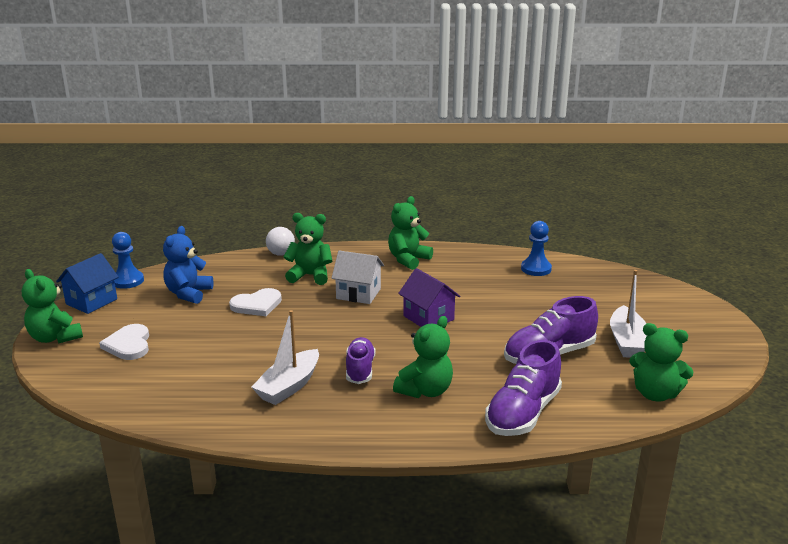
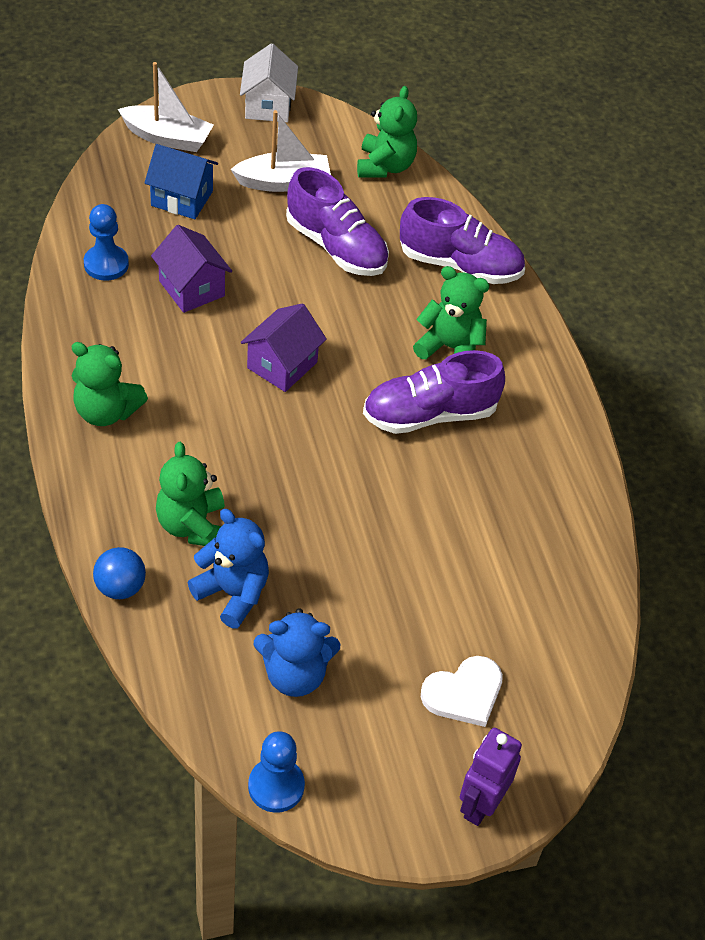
camera: 110 degrees left, 25 degrees up
green teddy bear [22,269,83,344] -> purple robot [460,728,522,826]
blue house [56,253,119,314] -> blue house moved to [144,144,218,219]
white heart [229,288,282,316] -> none
white boat [251,310,319,405] -> white boat moved to [118,62,214,152]
white ball [266,227,295,256] -> blue ball [93,547,146,599]
white house [332,251,384,304] -> white house moved to [240,43,298,122]
purple shoe [346,337,375,384] -> purple shoe [363,350,505,434], size x1.56
none -> purple house [151,225,232,313]
none -> blue teddy bear [188,509,269,629]

